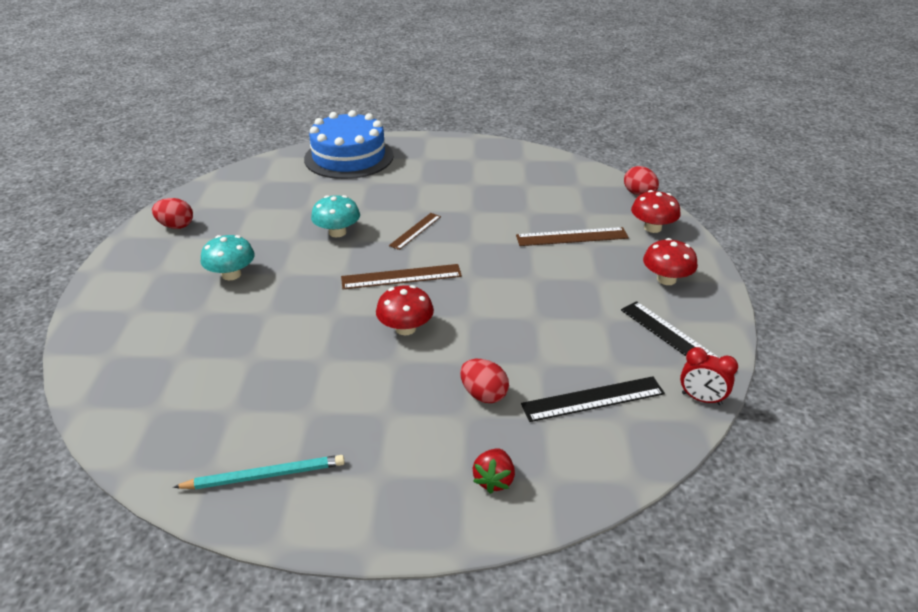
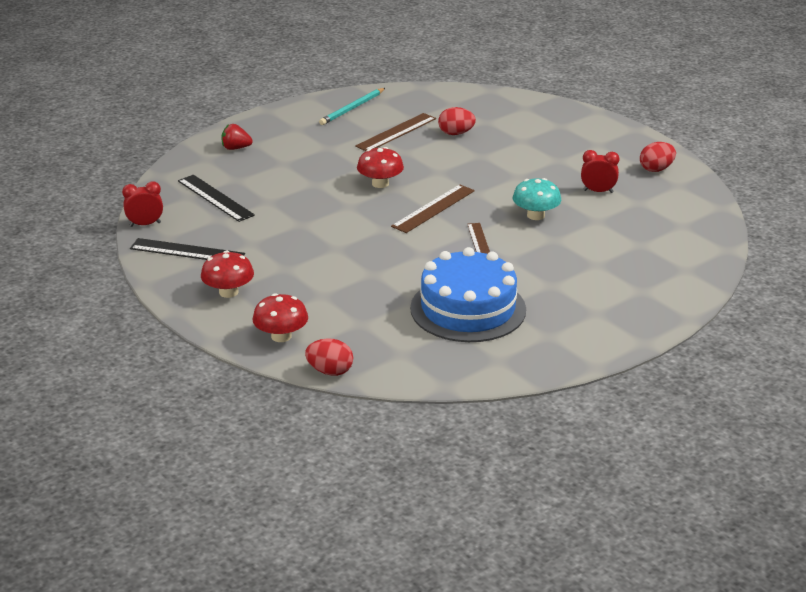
camera: 140 degrees right, 5 degrees down
turquoise mushroom [201,235,255,280] -> none
blue cake [304,110,394,179] -> blue cake moved to [410,247,526,342]
red egg [460,359,509,403] -> red egg moved to [438,107,476,135]
red strawberry [472,448,515,494] -> red strawberry turned 60 degrees counterclockwise [222,124,253,150]
brown ruler [516,227,629,246] -> brown ruler moved to [355,113,436,151]
black ruler [521,376,665,422] -> black ruler turned 75 degrees counterclockwise [178,175,255,222]
none -> red clock [581,150,620,193]

